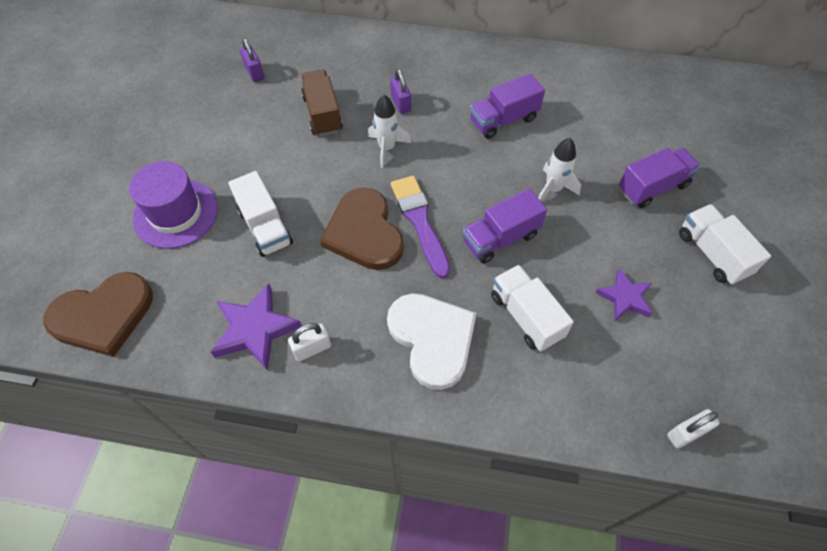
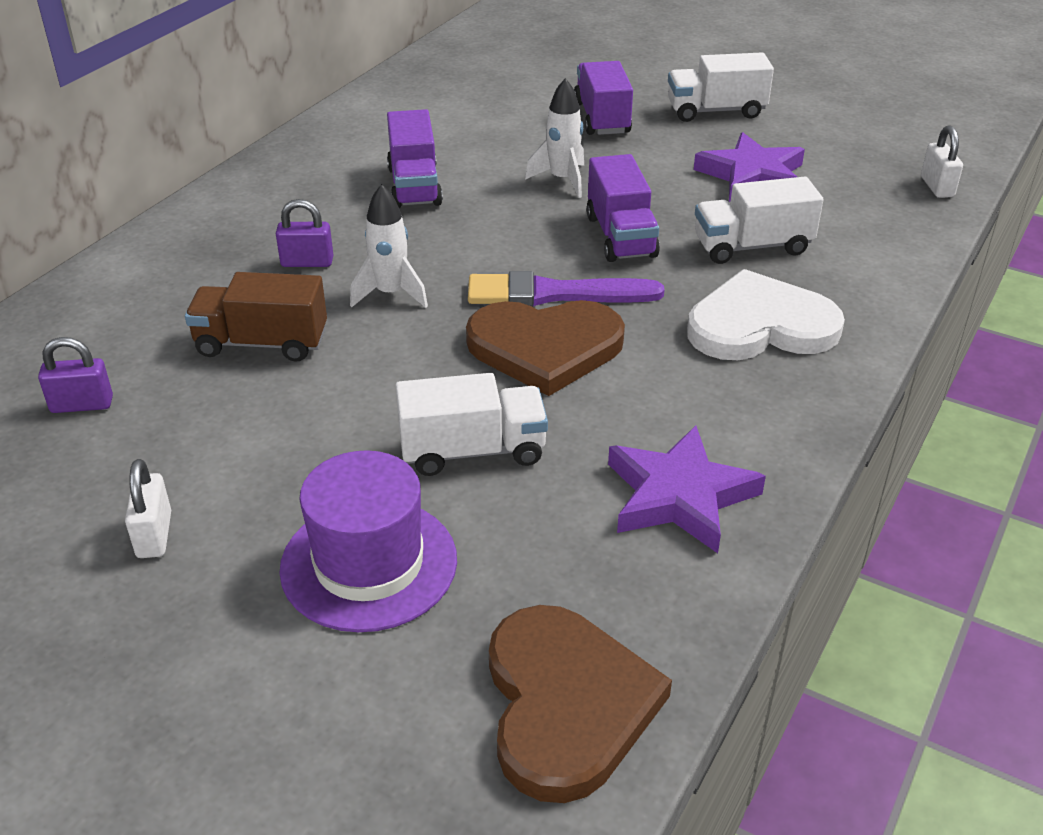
camera: 70 degrees left, 20 degrees down
white padlock [288,323,331,361] -> white padlock moved to [125,459,171,558]
purple star [596,268,652,321] -> purple star [694,132,805,202], size x1.54

